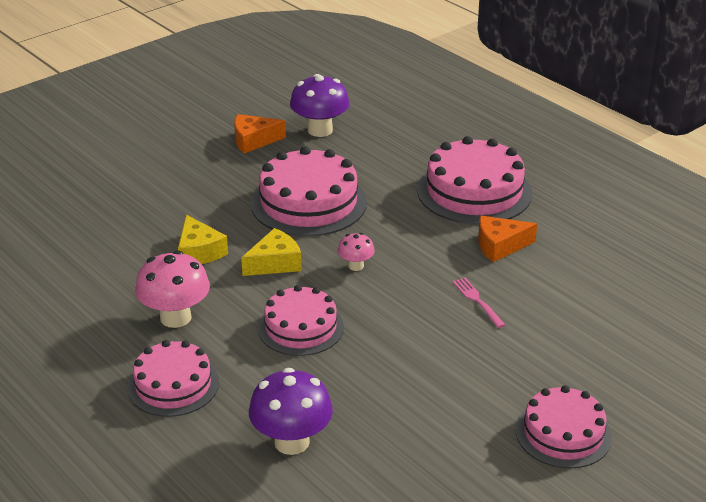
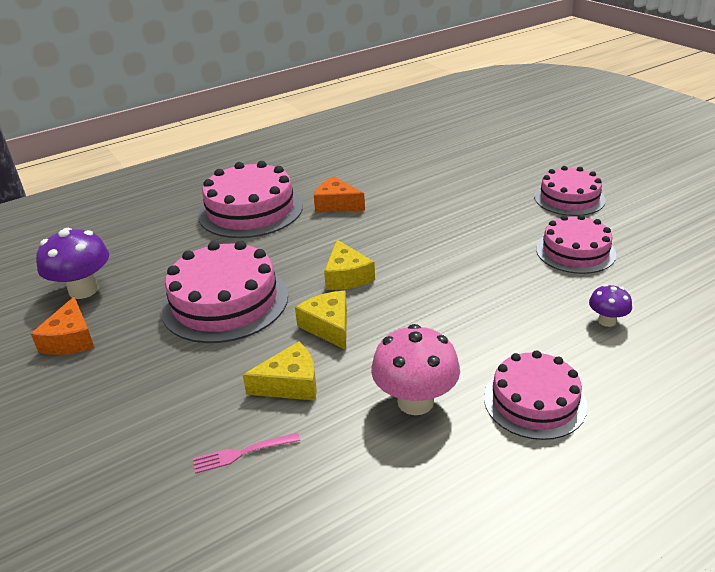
camera: 80 degrees left, 0 degrees up
purple mushroom [249,368,333,455] -> purple mushroom [589,284,632,327], size x0.53
pink cake [258,285,344,356] -> pink cake moved to [536,214,616,274]
pink mushroom [338,233,375,271] -> yellow cheese [324,240,375,290]
pink fork [452,278,505,328] -> pink fork moved to [193,433,300,474]
orange cheese [478,216,537,262] -> orange cheese turned 120 degrees clockwise [314,176,365,213]

